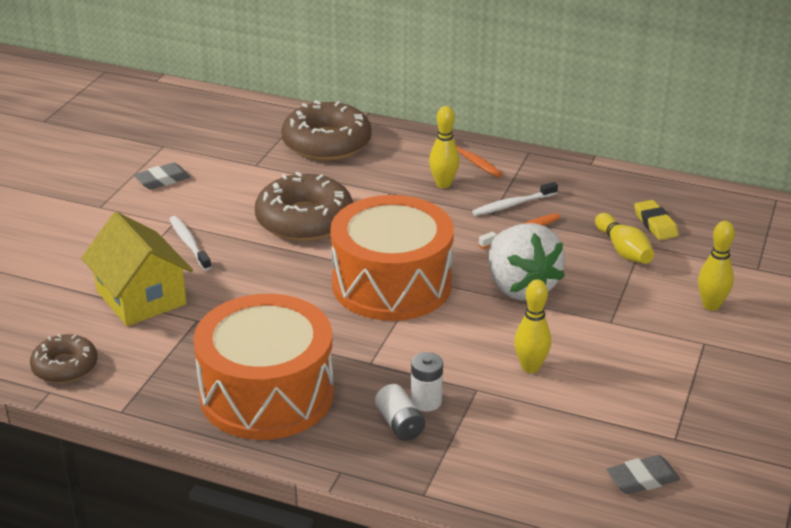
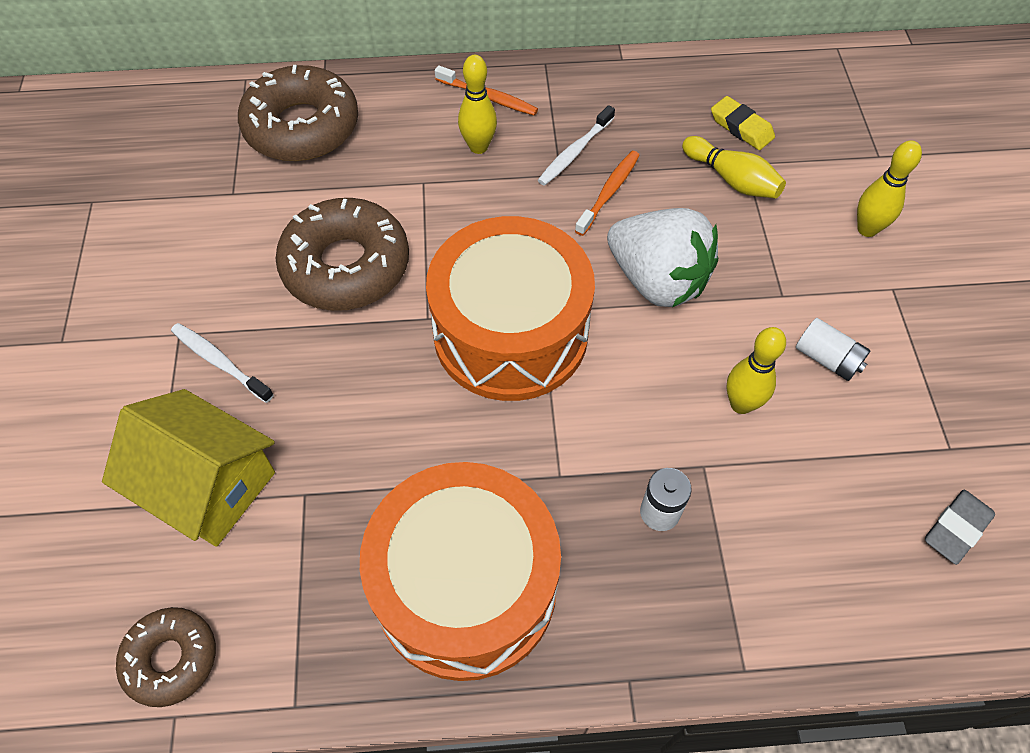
camera: 25 degrees left, 25 degrees up
grey eraser [134,163,190,190] -> none
white battery [375,384,425,441] -> white battery moved to [796,318,871,381]

